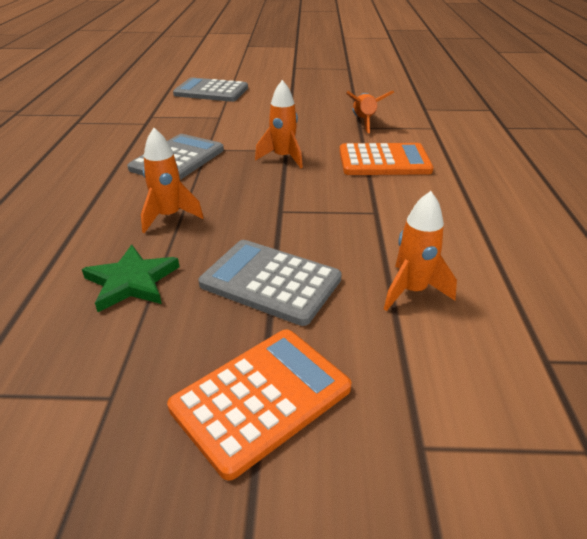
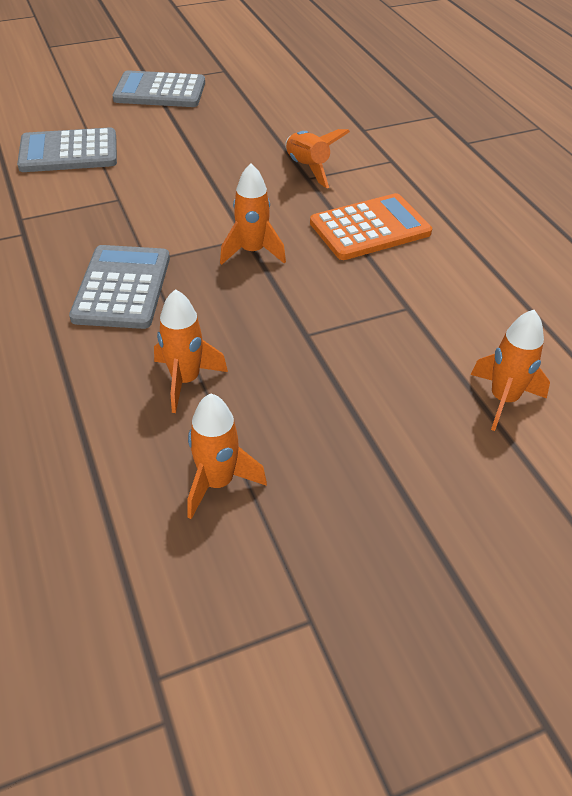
camera: 25 degrees left, 10 degrees up
green star [82,245,179,312] -> orange rocket [188,393,267,519]
orange calculator [167,329,351,481] -> none
grey calculator [199,240,342,326] -> grey calculator moved to [112,70,205,107]

